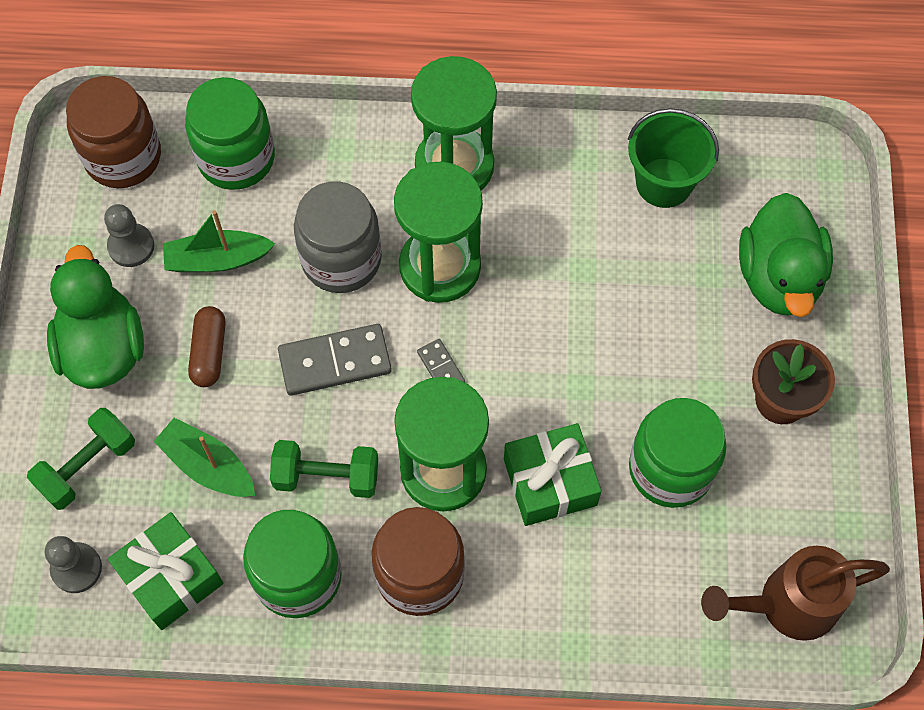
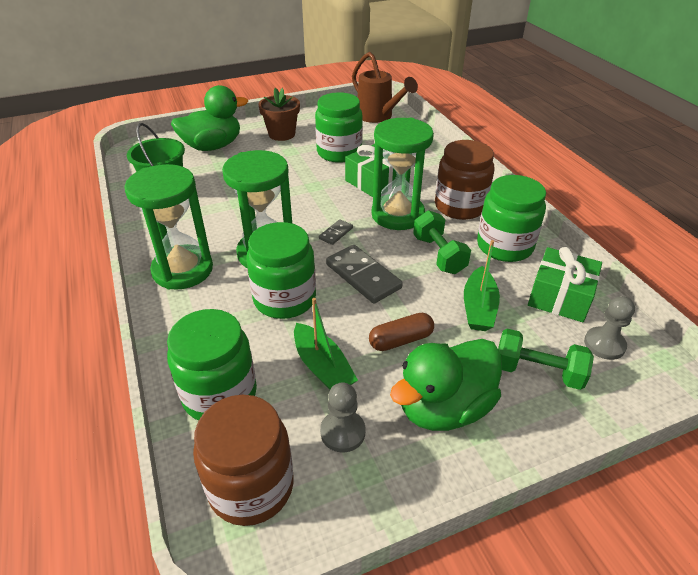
camera: 115 degrees left, 25 degrees down
grey jar [294,181,382,293] -> green jar [246,222,316,319]

